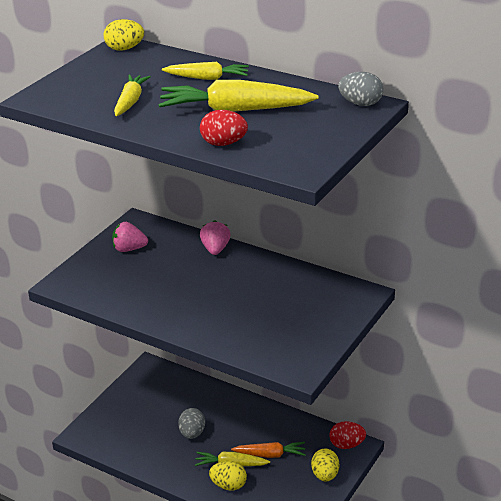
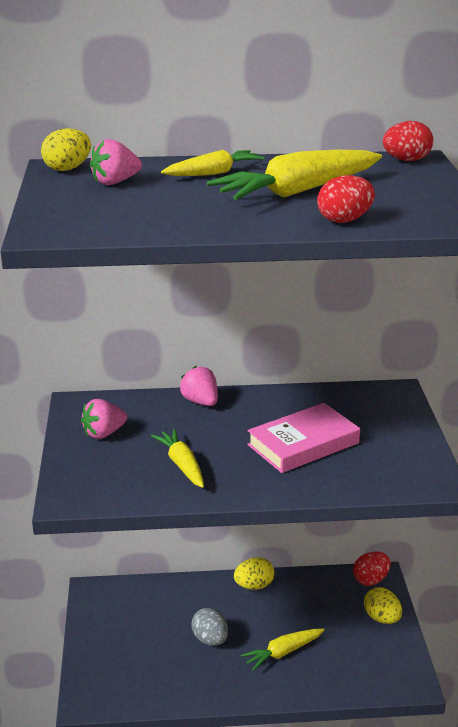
camera: 35 degrees left, 5 degrees down
yellow carrot [114,75,151,116] -> yellow carrot moved to [151,429,204,488]
yellow egg [209,461,247,491] -> yellow egg moved to [234,557,274,590]
orange carrot [231,442,306,458] -> none
grey egg [338,72,383,106] -> red egg [383,121,433,161]
none -> pink strawberry [90,139,142,185]
none -> pink book [247,403,360,473]

